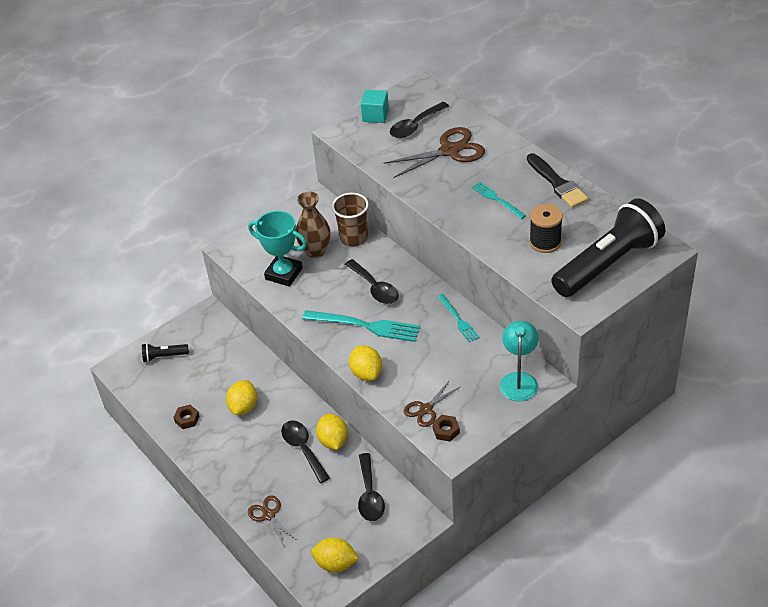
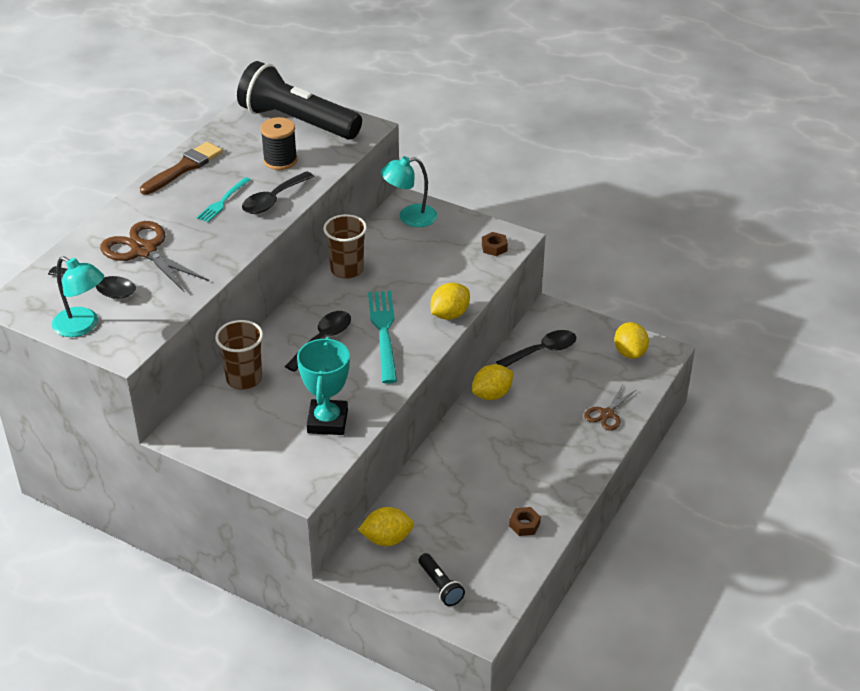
camera: 115 degrees left, 5 degrees down
yellow lemon [226,380,257,415] -> yellow lemon moved to [358,507,414,546]
black spoon [281,421,330,483] -> black spoon moved to [242,171,314,214]
brown vase [296,191,331,258] -> none
turquoise cube [361,90,389,123] -> turquoise lamp [52,256,104,337]
brown scissors [404,380,460,427] -> none
turquoise fork [437,294,480,342] -> brown cup [323,214,367,279]
black brush [527,153,589,208] -> brown brush [140,142,223,195]

